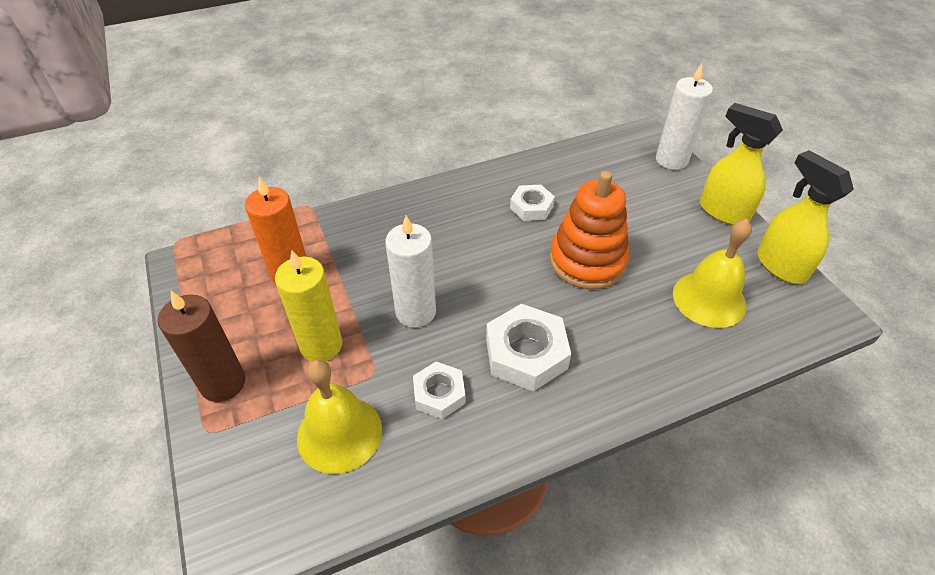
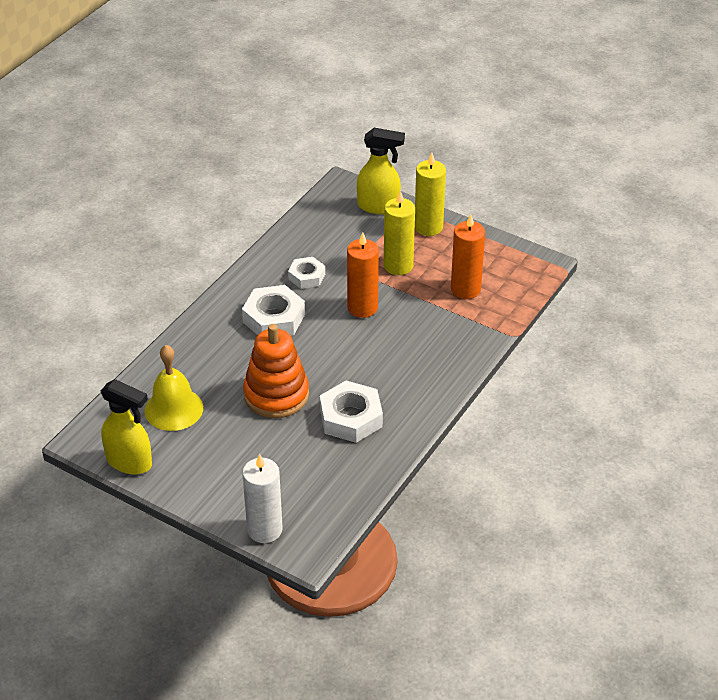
camera: 145 degrees right, 5 degrees down
brown candle [158,291,245,402] -> yellow candle [415,152,446,236]
yellow bell [297,359,382,474] -> none
white candle [385,215,436,328] -> orange candle [347,232,379,318]
white nut [510,185,555,221] -> white nut [320,381,383,443], size x1.63
yellow spray bottle [700,103,783,225] -> yellow spray bottle moved to [357,128,405,214]

